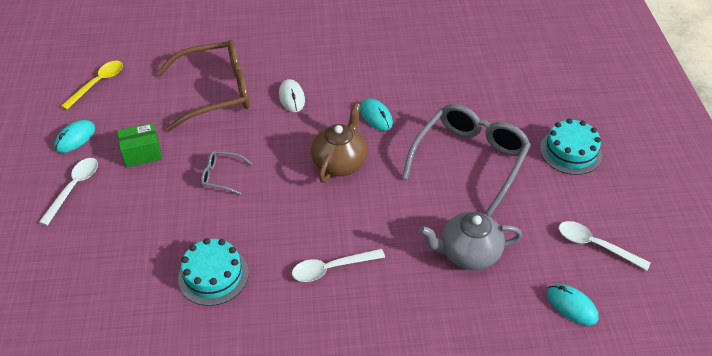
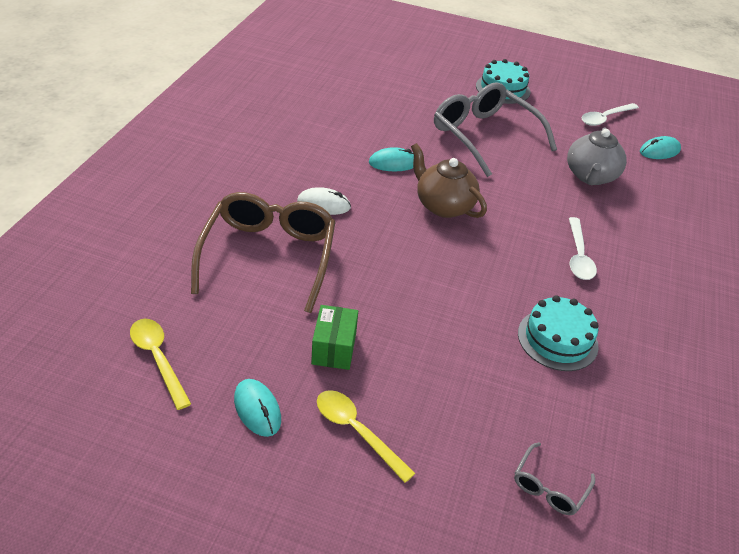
camera: 70 degrees left, 5 degrees down
white spoon [39,158,98,226] -> yellow spoon [317,390,416,483]
grey glasses [201,151,252,195] -> grey glasses moved to [514,442,595,515]

